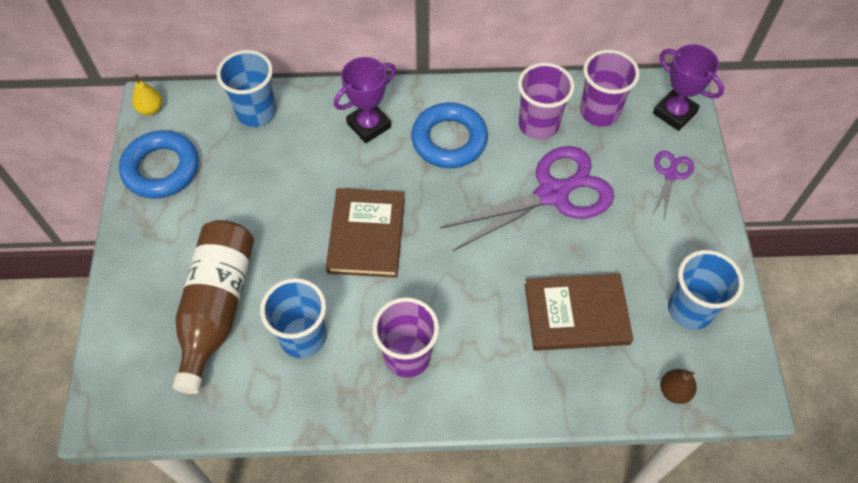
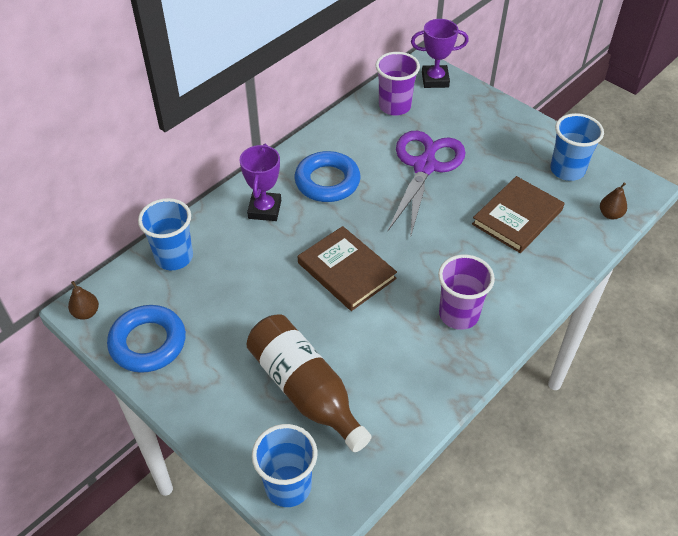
camera: 45 degrees left, 10 degrees down
yellow pear [132,75,162,115] -> brown pear [68,281,99,320]
blue cup [260,278,326,358] -> blue cup moved to [252,424,318,507]
purple cup [518,63,575,140] -> none
purple scissors [652,151,694,221] -> none

